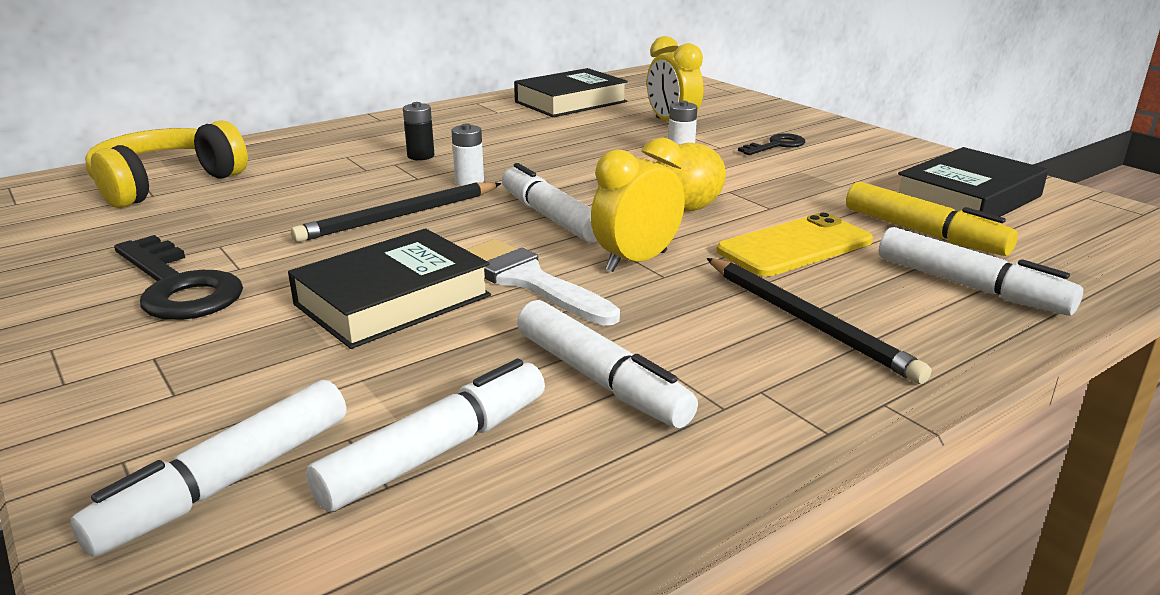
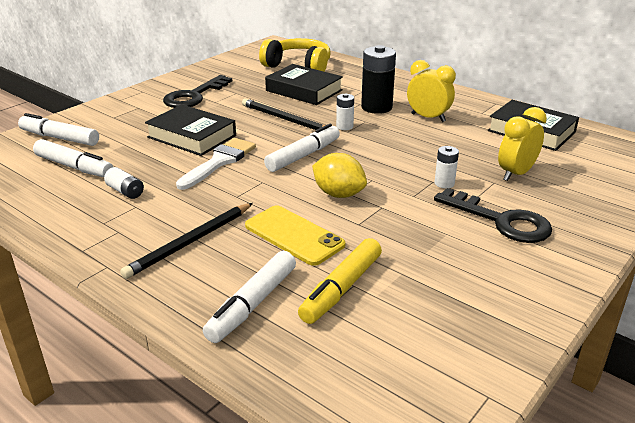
camera: 75 degrees right, 5 degrees up
black battery [403,102,435,160] -> black battery [361,45,396,114], size x1.92
white marker [517,300,698,428] -> white battery [104,167,144,199]
yellow clock [591,137,685,272] -> yellow clock moved to [407,60,456,122]
black key [738,133,805,155] -> black key [434,188,552,243], size x1.80
black book [898,147,1048,217] -> black book moved to [265,64,343,105]

